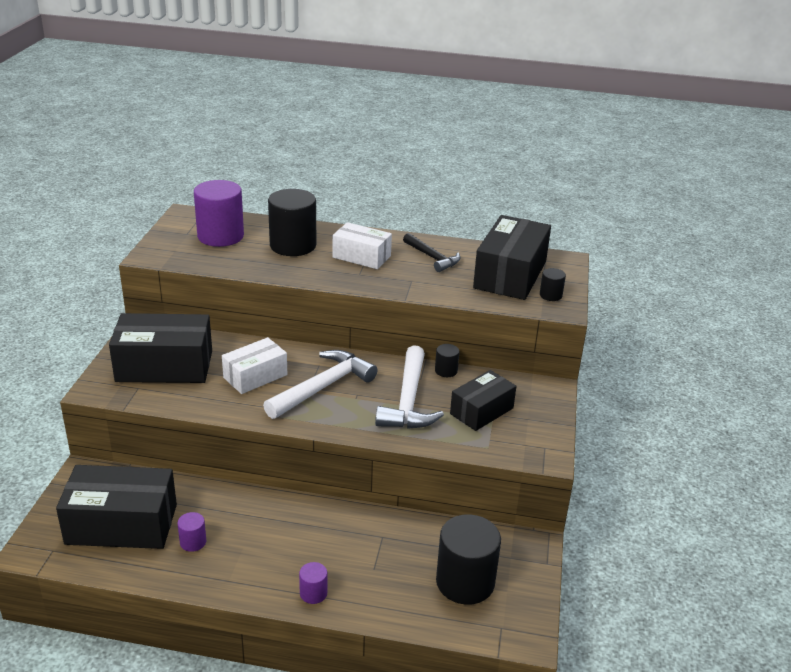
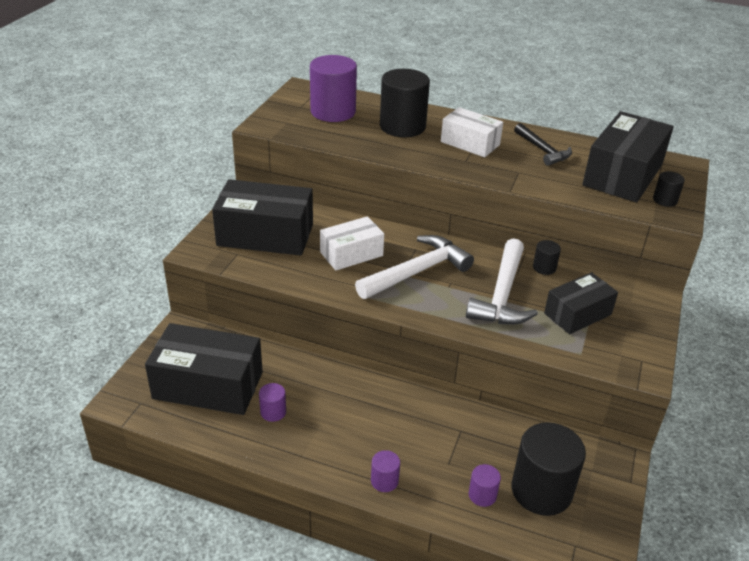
camera: 10 degrees right, 5 degrees up
none -> purple cylinder [469,464,501,507]

